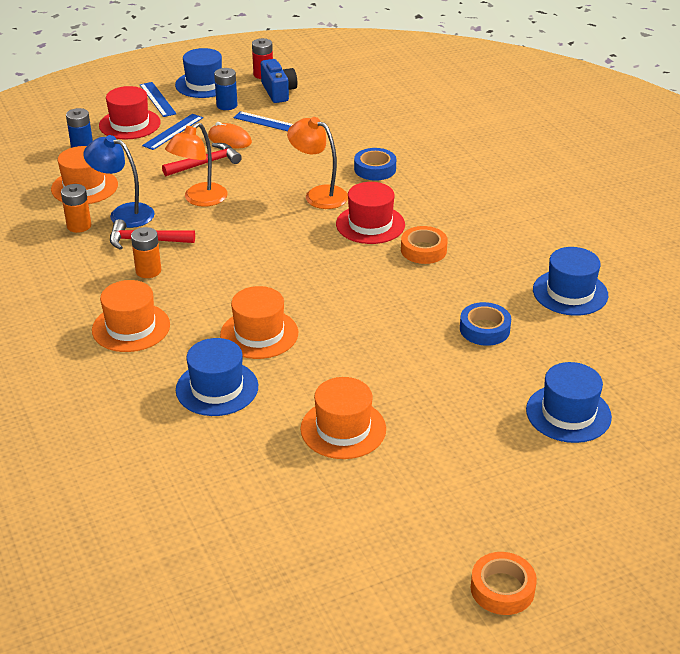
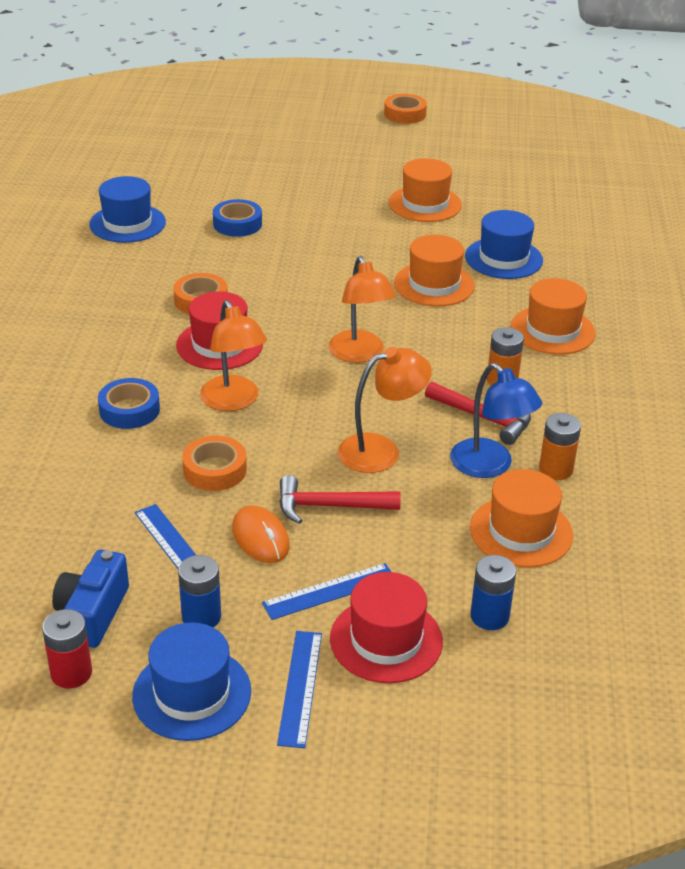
camera: 150 degrees left, 0 degrees up
blue hat [526,362,612,443] -> none
none -> orange tape [182,436,247,491]
none -> orange lamp [329,256,396,363]

